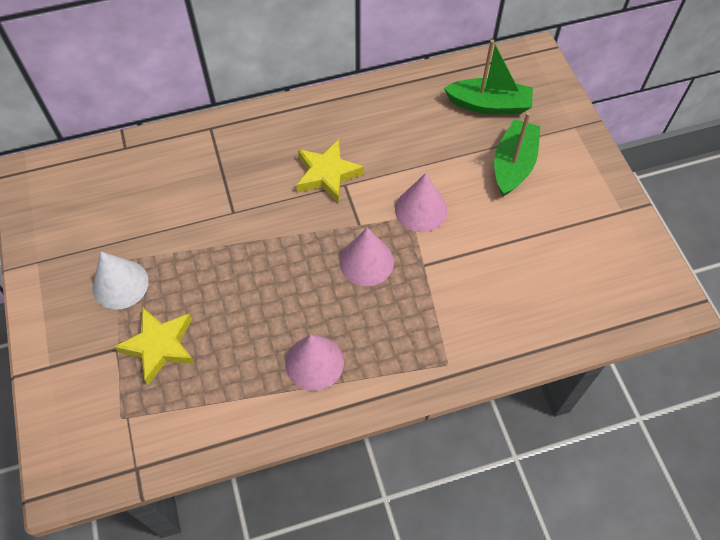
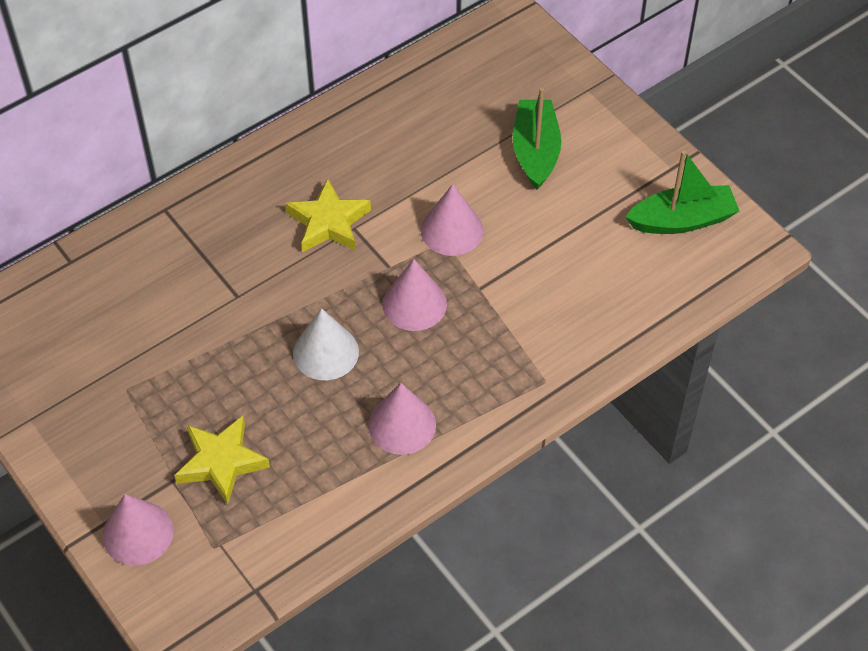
camera: 20 degrees left, 5 degrees down
white cone [92,252,149,310] -> white cone moved to [293,308,359,380]
green boat [444,39,533,114] -> green boat moved to [626,150,739,234]
none -> pink cone [102,494,173,566]

